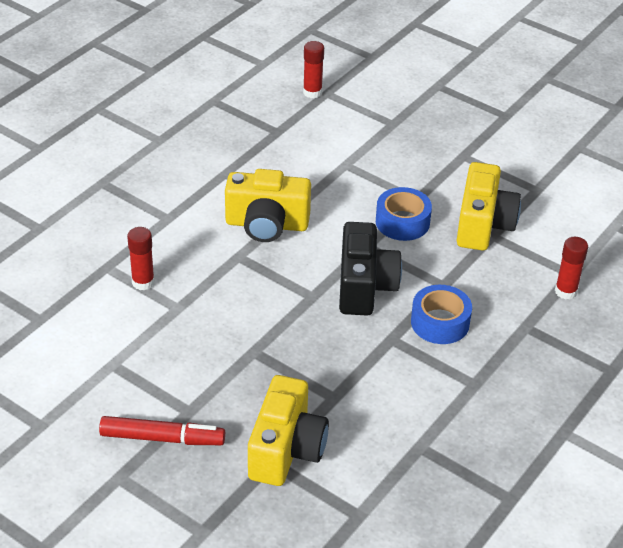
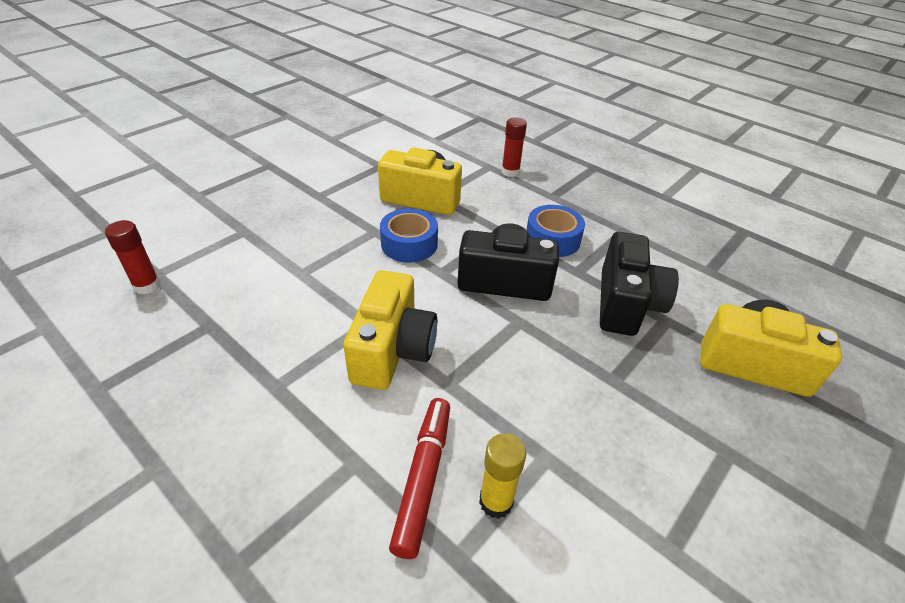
camera: 85 degrees left, 0 degrees up
red marker [99,416,225,445] -> red marker moved to [389,398,450,559]
red glue stick [127,227,155,290] -> yellow glue stick [479,433,526,519]
none -> black camera [600,232,679,336]

